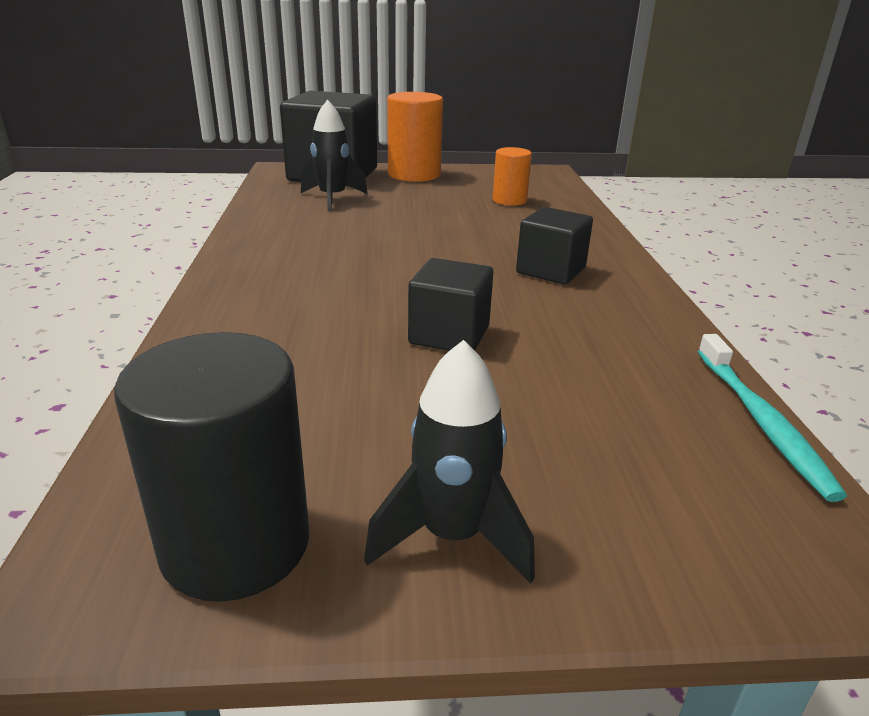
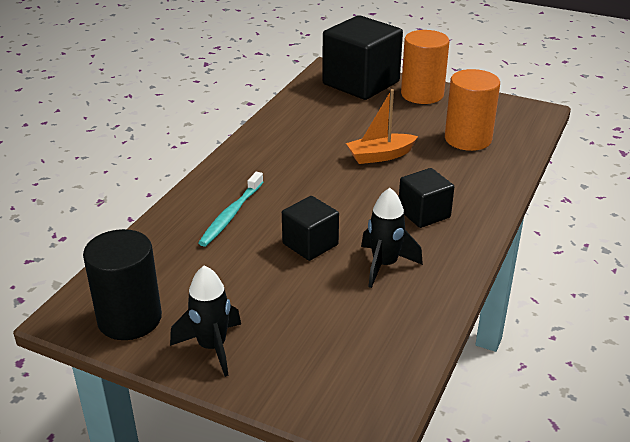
camera: 30 degrees right, 5 degrees up
black rocket [301,99,367,211] -> black rocket moved to [361,188,423,288]
orange cylinder [493,147,532,206] -> orange cylinder [445,69,500,151], size x1.69
turquoise toothbrush [698,334,847,502] -> turquoise toothbrush moved to [198,172,263,247]
none -> orange boat [346,89,418,164]

